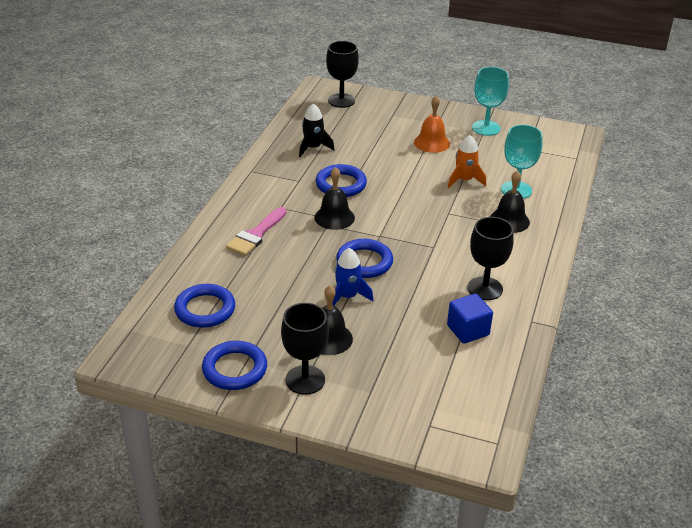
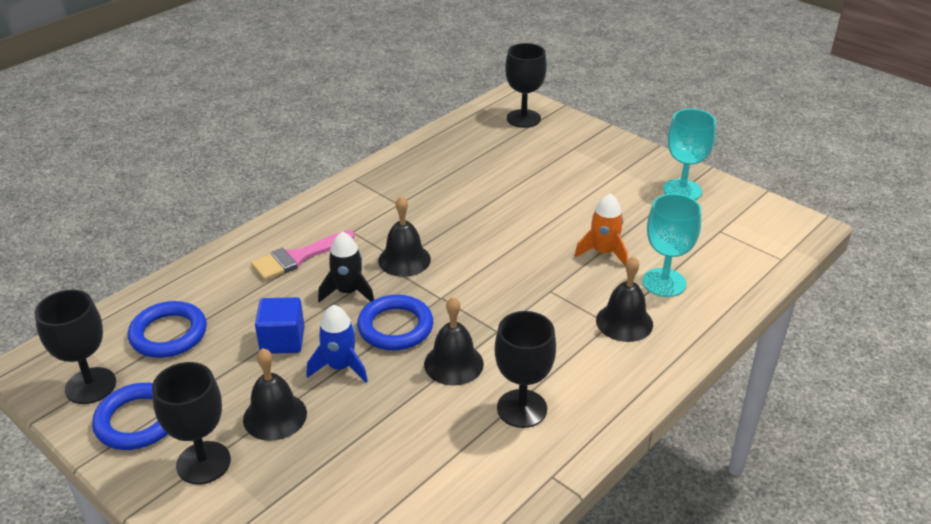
camera: 25 degrees right, 0 degrees up
black rocket [299,103,334,157] -> black rocket moved to [318,232,374,302]
blue ring [316,164,367,197] -> none
orange bell [414,96,450,153] -> none
blue cube [447,294,493,343] -> blue cube moved to [255,297,304,354]
none -> black goblet [35,290,116,404]
none -> black bell [424,297,484,386]

